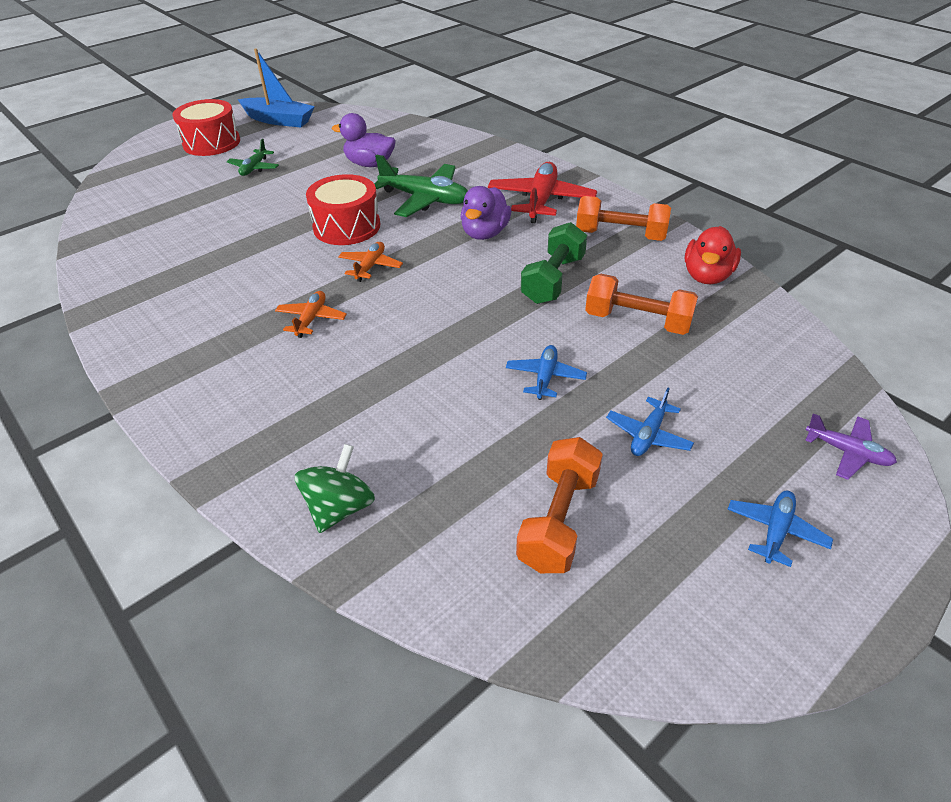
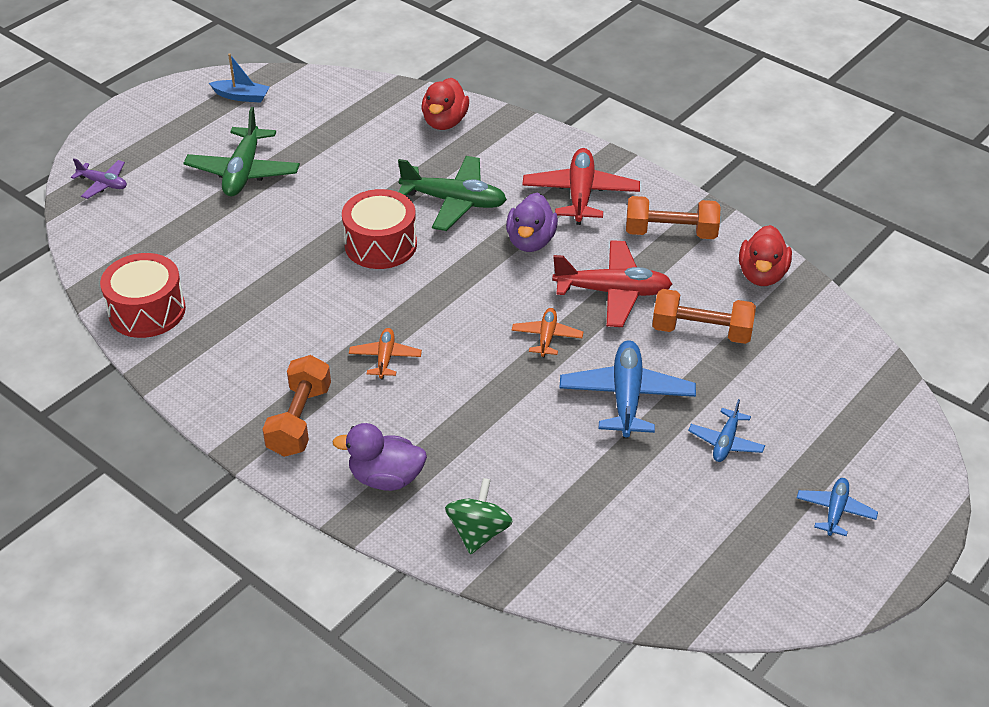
camera: 10 degrees left, 0 degrees up
red drum [173,99,240,156] -> red drum moved to [100,253,186,338]
green plane [227,139,279,176] -> green plane [184,107,300,196], size x1.82
blue boat [237,49,315,128] -> blue boat [209,53,270,103], size x0.61
purple duck [332,113,396,167] -> purple duck moved to [332,423,427,491]
orange plane [338,242,403,282] -> orange plane moved to [512,308,583,358]
blue plane [506,345,587,400] -> blue plane [559,340,696,439], size x1.82
orange dumbbell [516,437,603,573] -> orange dumbbell moved to [262,355,331,457]
green dumbbell [521,222,587,304] -> red plane [552,240,672,327]
purple plane [805,413,897,480] -> purple plane moved to [71,158,127,199]
none -> red duck [422,78,469,130]

